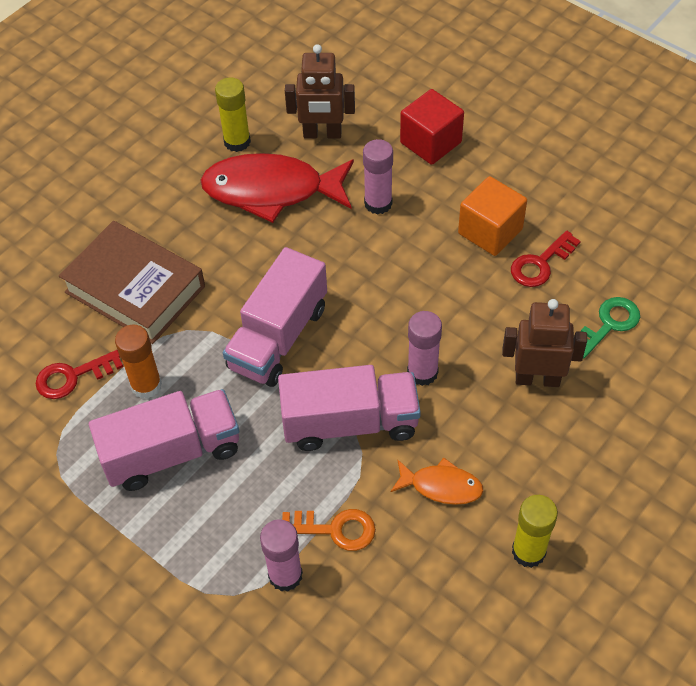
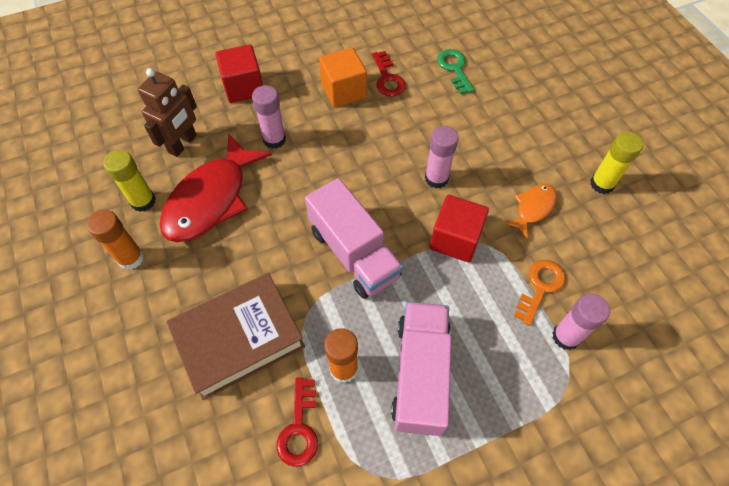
camera: 65 degrees left, 5 degrees up
pink truck [278,365,421,451] -> red cube [430,195,489,262]
brown robot [502,299,587,387] -> none
none -> orange glue stick [87,210,144,270]

